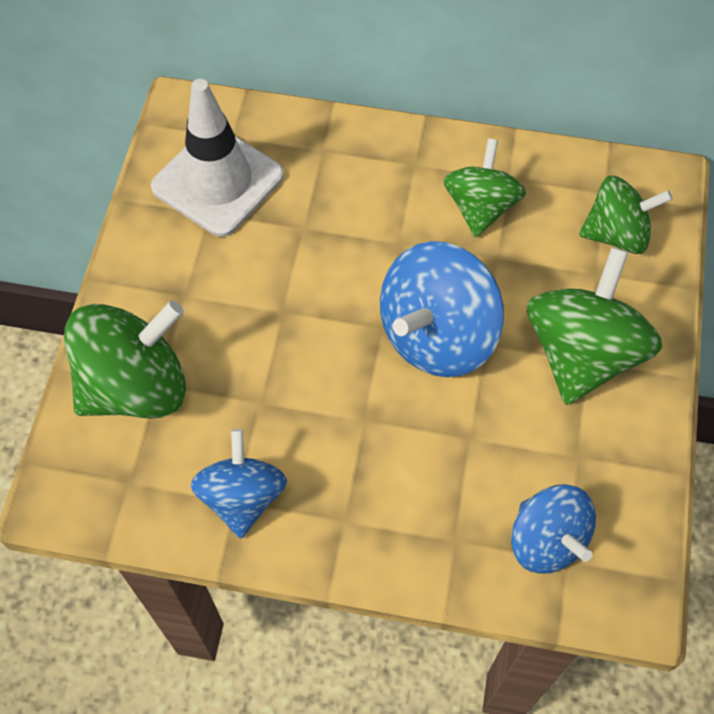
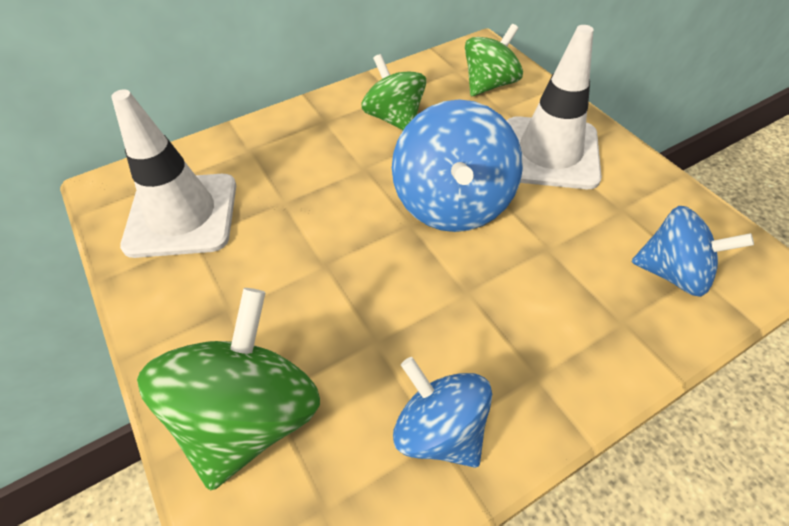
camera: 40 degrees left, 10 degrees down
green spinning top [527,247,662,405] -> white traffic cone [507,25,602,189]

